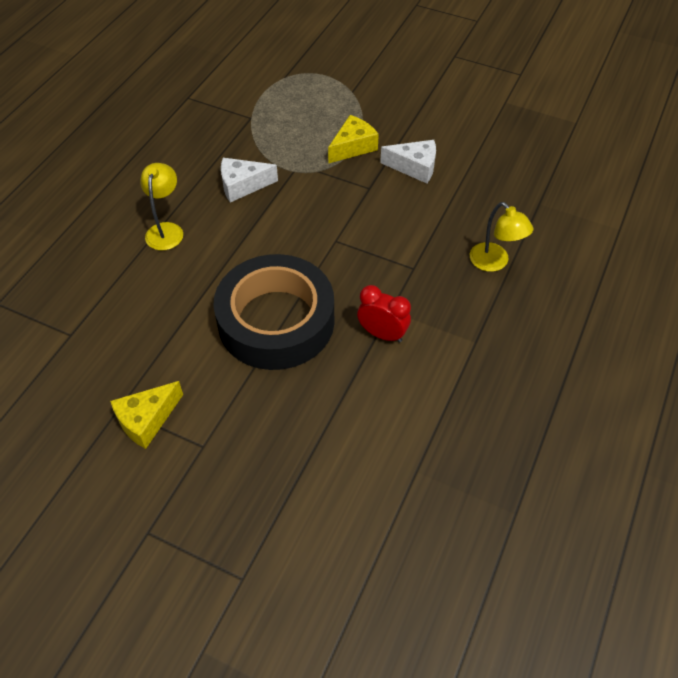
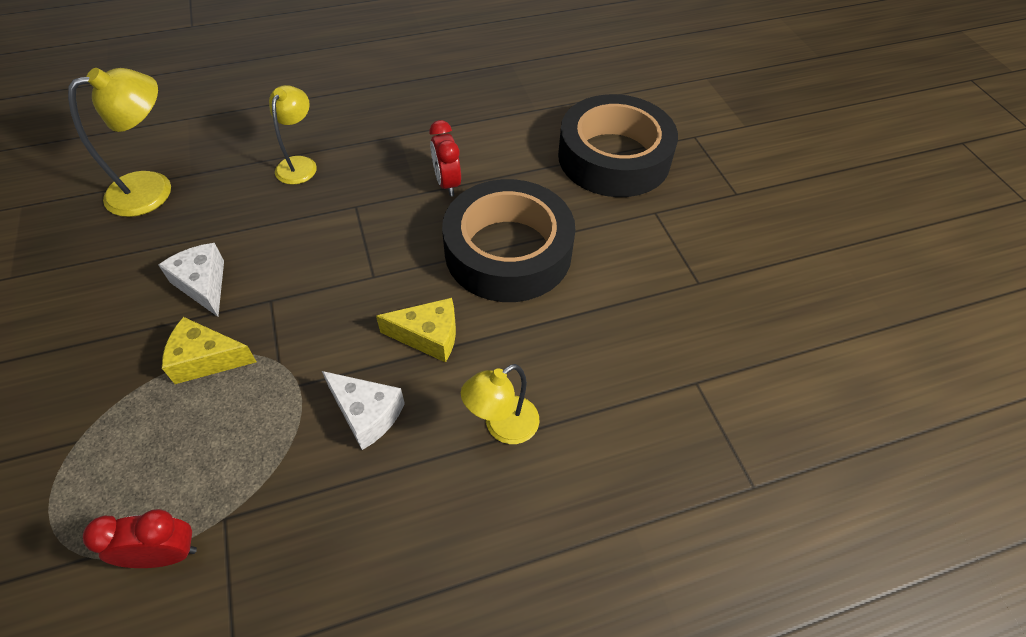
camera: 135 degrees left, 0 degrees up
yellow cheese [110,381,183,449] -> yellow cheese moved to [376,298,456,363]
none -> yellow lamp [68,68,171,217]
none -> red clock [83,509,197,568]
none -> black tape [558,94,678,197]

